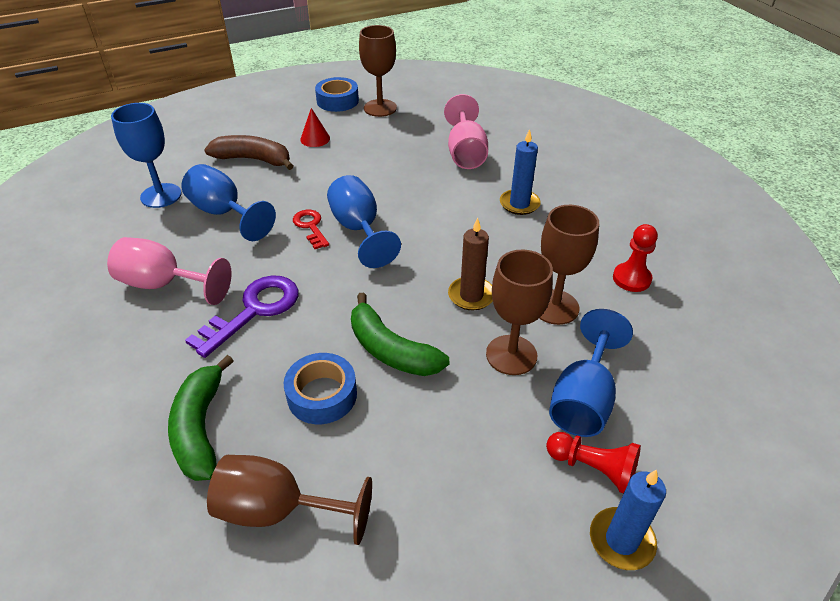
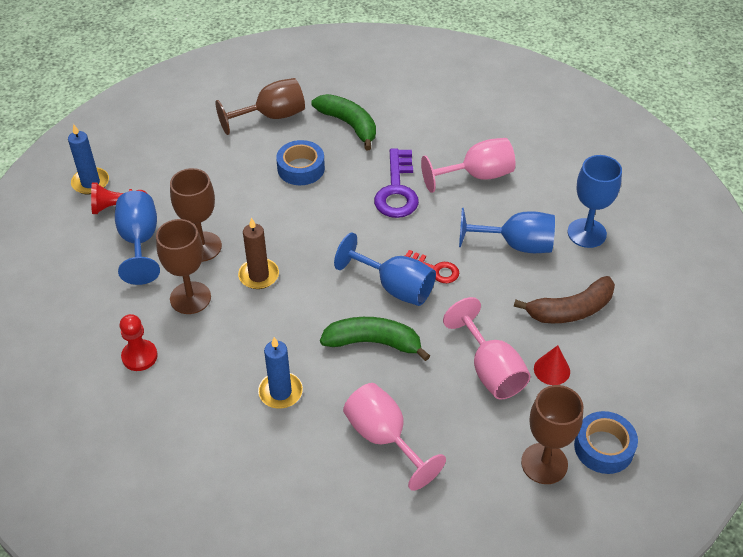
camera: 145 degrees right, 5 degrees up
green banana [351,293,449,376] -> green banana moved to [320,317,430,361]
none -> pink goblet [443,297,531,400]

